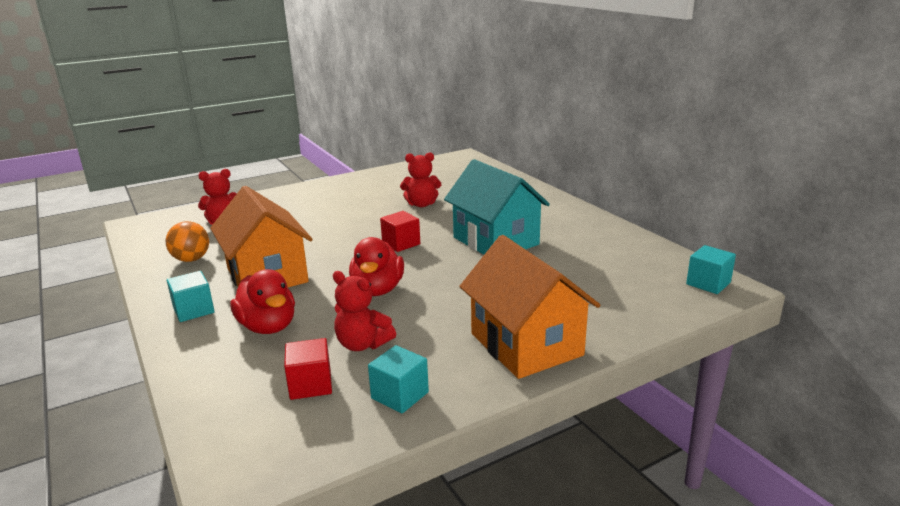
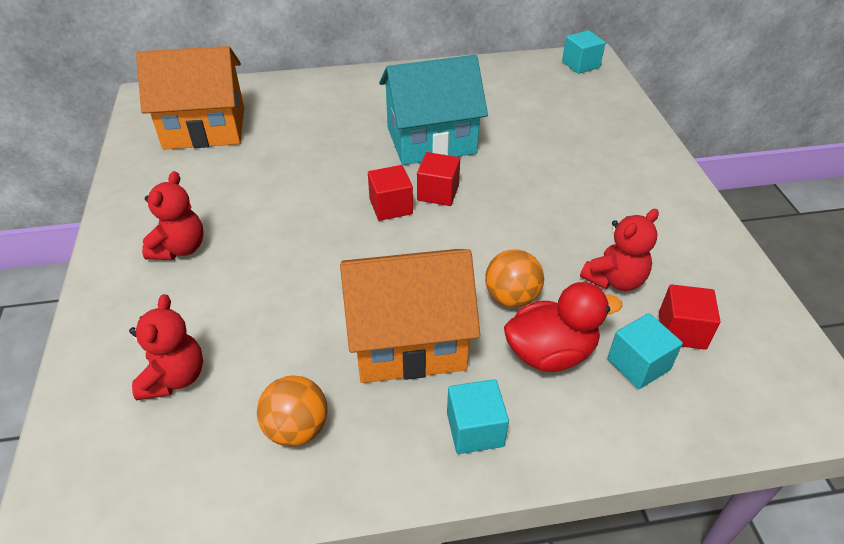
camera: 70 degrees left, 20 degrees up
red duck [349,237,404,296] -> none
turquoise cube [368,345,429,414] -> turquoise cube moved to [607,313,683,389]
red teddy bear [400,152,441,207] -> red teddy bear moved to [142,171,204,260]
orange house [459,235,600,379] -> orange house moved to [136,46,244,150]
none -> red cube [417,152,460,206]
none -> orange ball [485,249,544,308]

